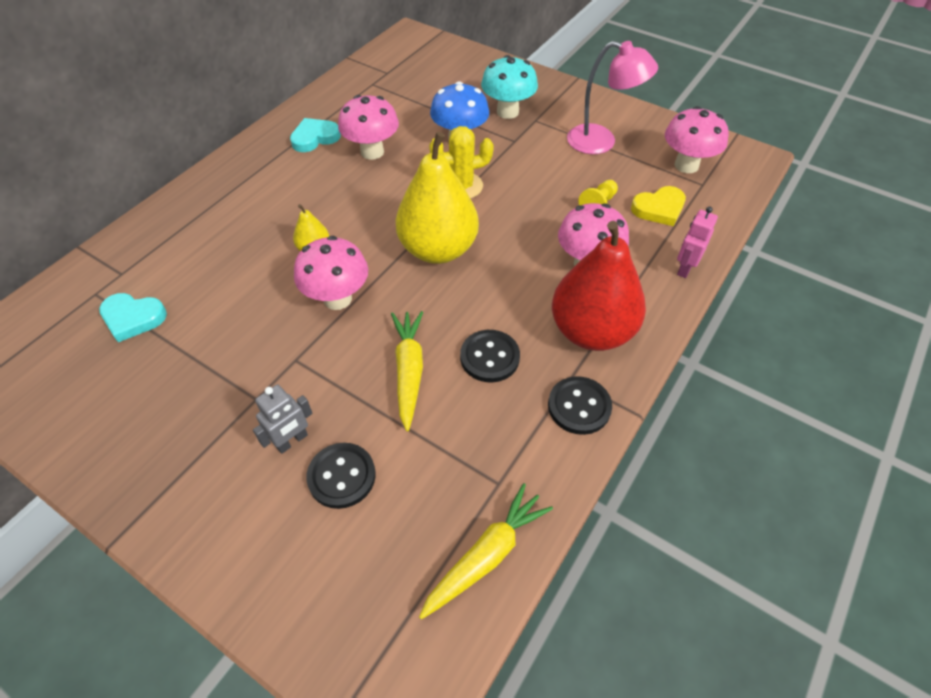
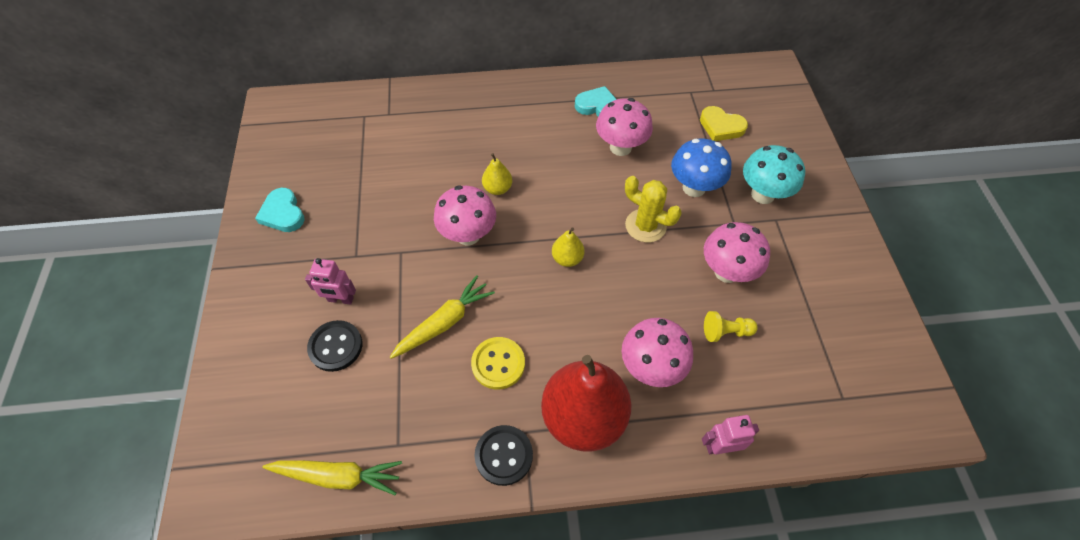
camera: 50 degrees right, 5 degrees up
turquoise heart [99,293,167,342] -> turquoise heart moved to [255,188,305,232]
grey robot [253,385,312,454] -> pink robot [305,258,356,305]
yellow pear [395,132,479,264] -> yellow pear [552,227,585,267], size x0.44
black button [460,330,520,382] -> yellow button [471,337,525,389]
pink lamp [567,41,658,154] -> none
yellow heart [631,186,686,226] -> yellow heart moved to [700,106,748,141]
pink mushroom [665,106,729,173] -> pink mushroom moved to [704,222,770,283]

